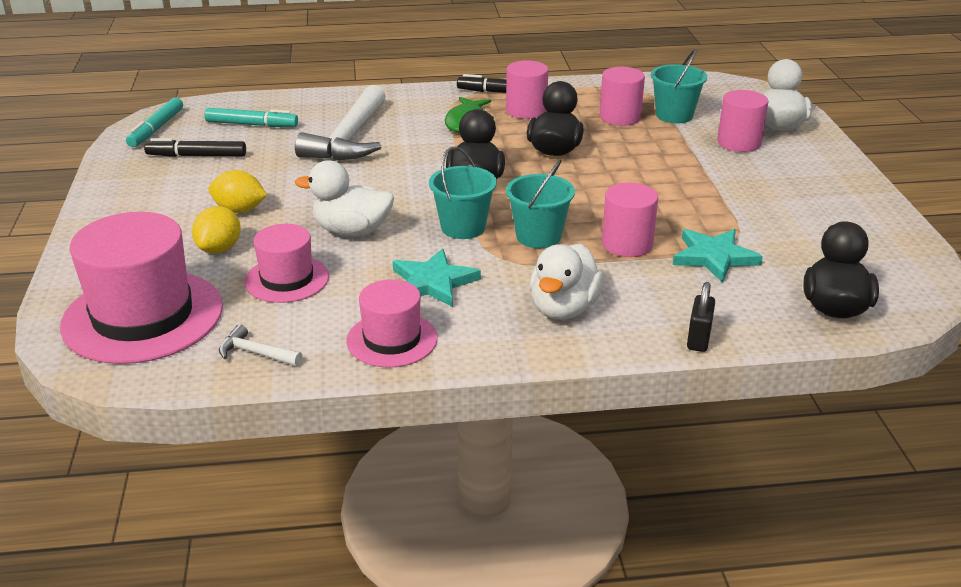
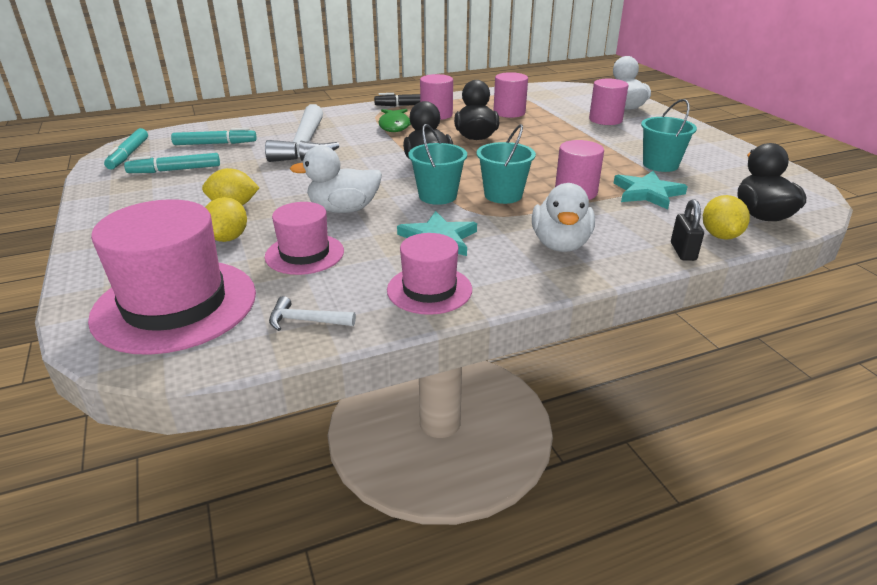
camera: 15 degrees left, 0 degrees up
black marker [144,138,246,157] -> turquoise marker [124,153,220,173]
turquoise bucket [651,49,707,123] -> turquoise bucket moved to [641,99,697,172]
none -> yellow lemon [703,195,750,240]

